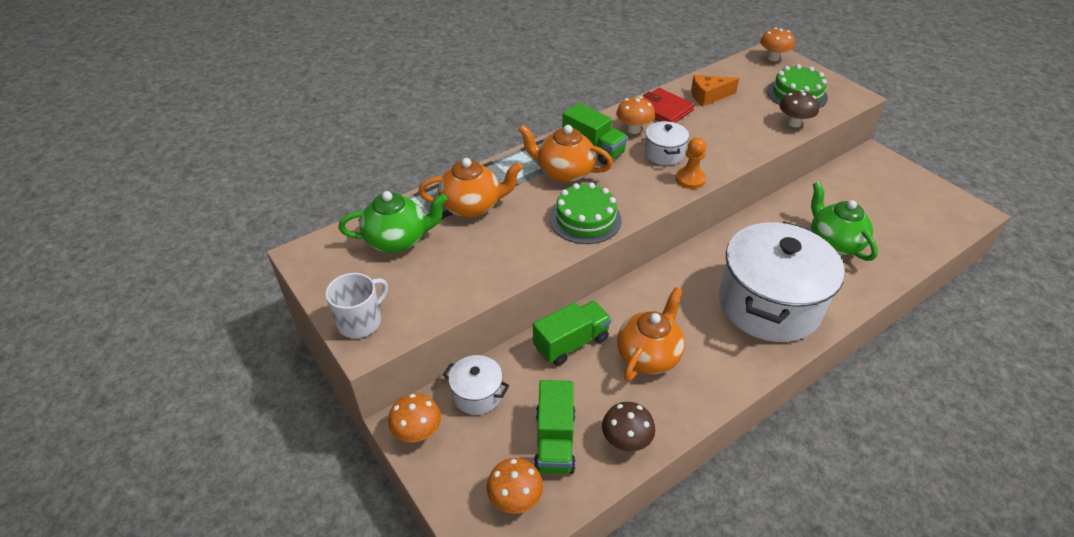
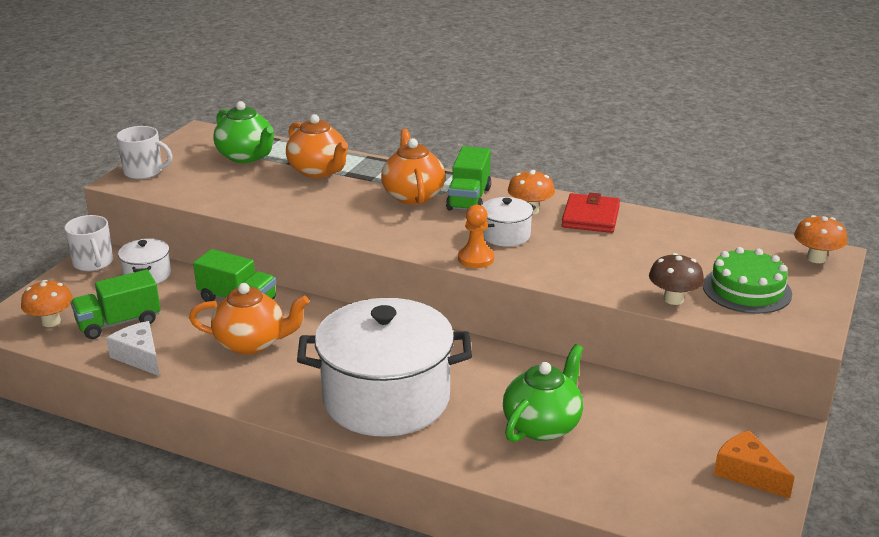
camera: 60 degrees right, 15 degrees down
orange mushroom [388,393,441,442] -> white mug [64,215,113,271]
green cake [550,183,622,244] -> none
brown mushroom [602,402,655,451] -> white cheese [106,321,159,376]
orange cheese [691,75,739,107] -> orange cheese moved to [714,431,795,499]

